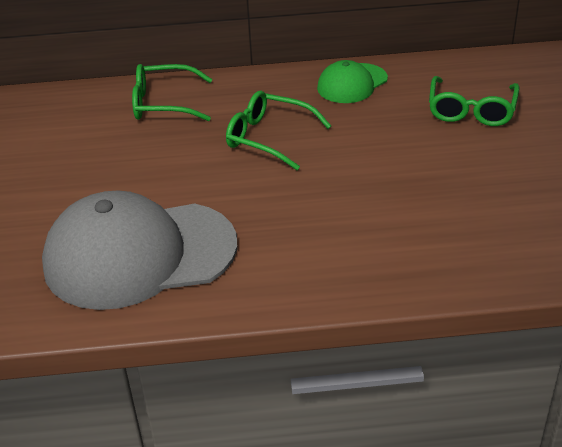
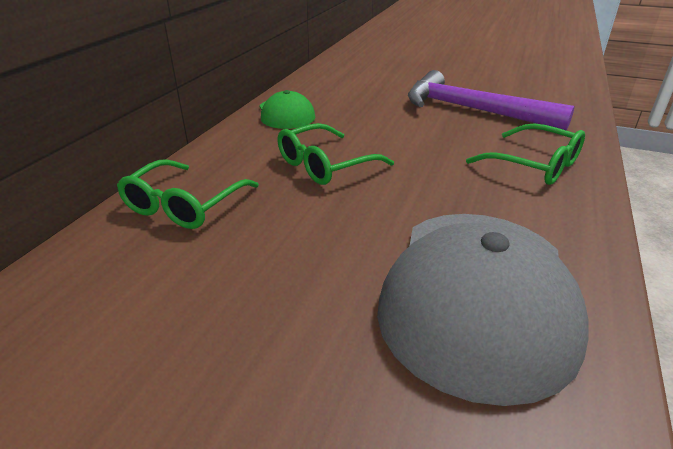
camera: 65 degrees left, 5 degrees down
green glasses [429,76,520,126] -> green glasses moved to [466,123,585,185]
none -> purple hammer [408,70,574,131]

